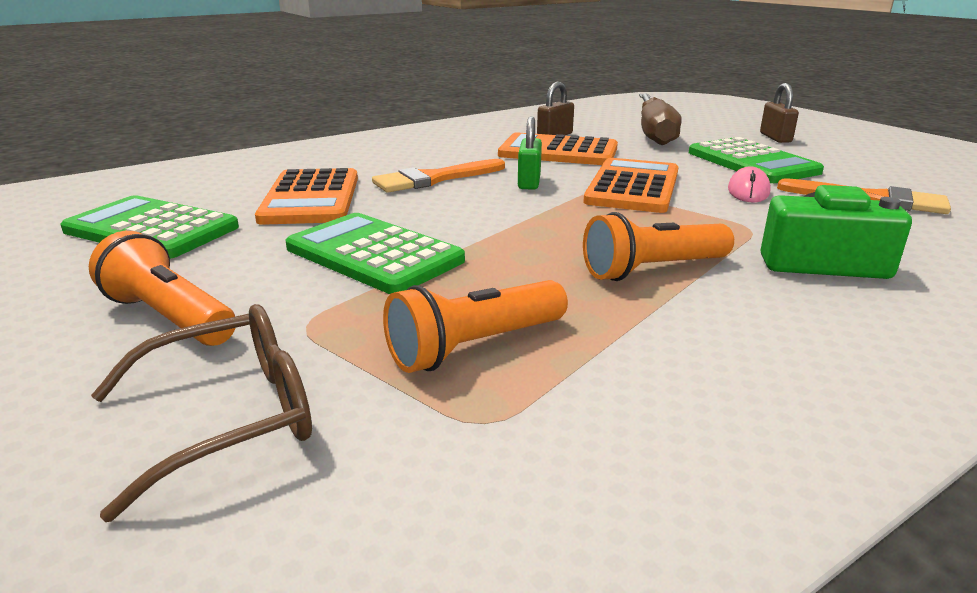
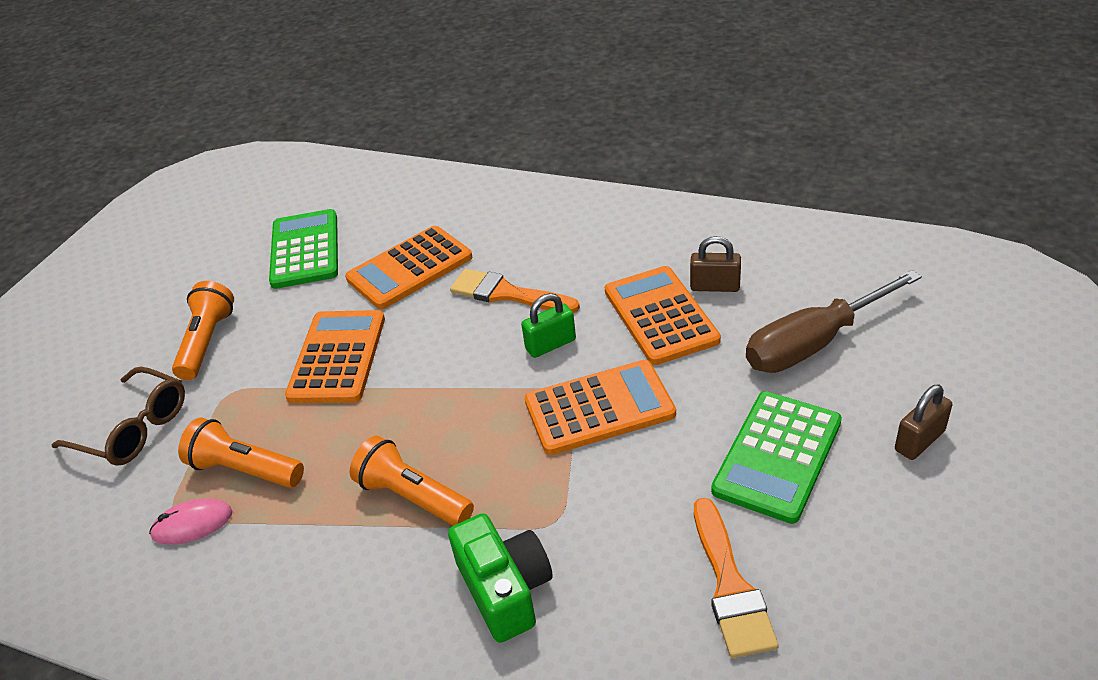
camera: 60 degrees right, 15 degrees up
green calculator [285,213,465,294] -> orange calculator [285,310,385,403]
pink mouse [728,166,771,202] -> pink mouse moved to [149,498,232,545]

